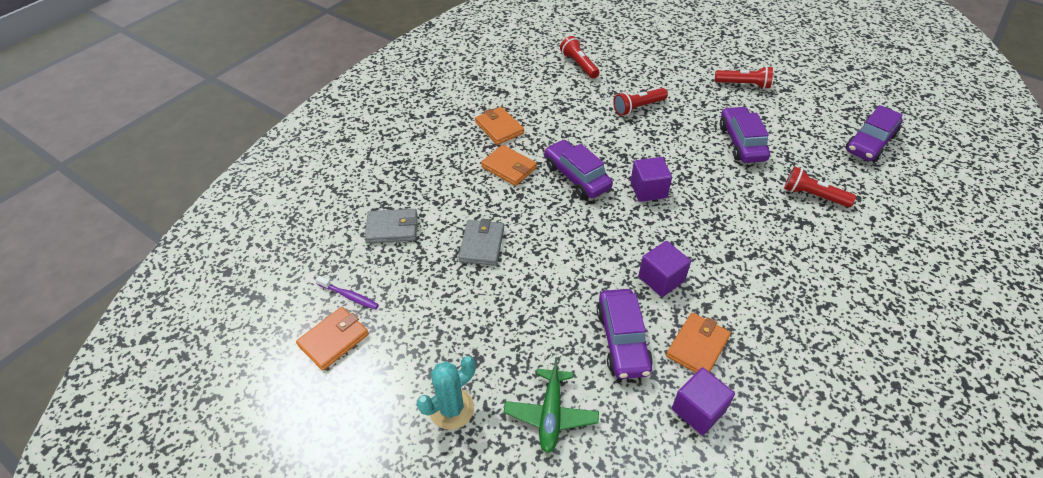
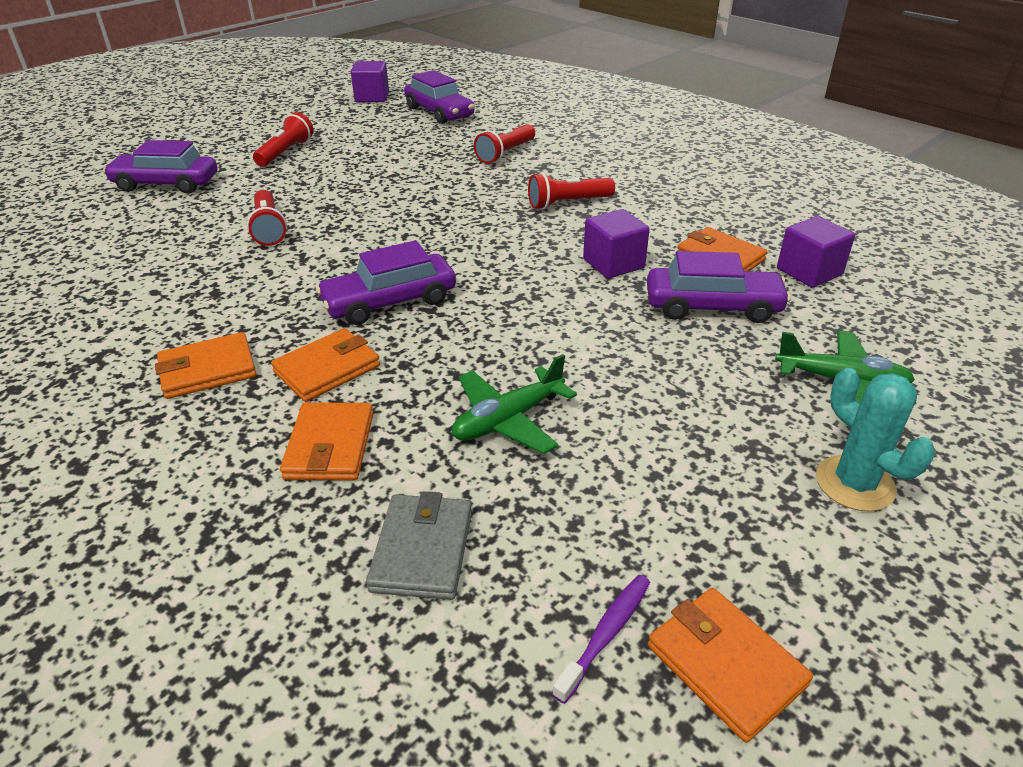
camera: 80 degrees left, 10 degrees down
grey wallet [458,219,504,266] -> green plane [452,354,577,454]
red flashlight [560,36,599,79] -> red flashlight moved to [528,173,615,210]
purple cube [630,157,672,202] -> purple cube moved to [351,61,389,102]
purple car [720,106,770,163] -> purple car moved to [103,140,217,194]
none -> orange wallet [280,403,374,480]

